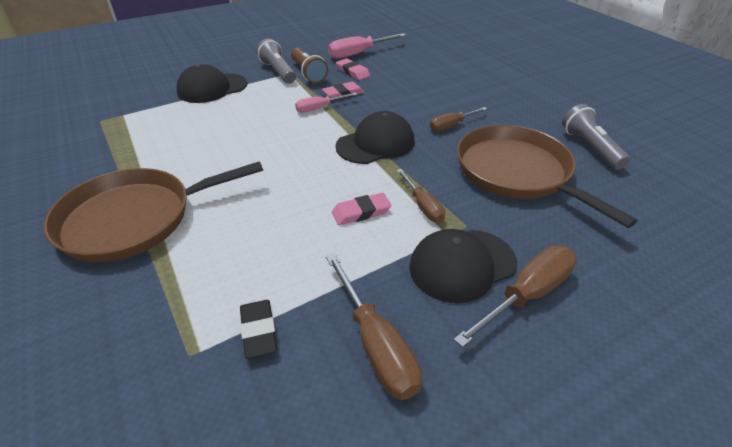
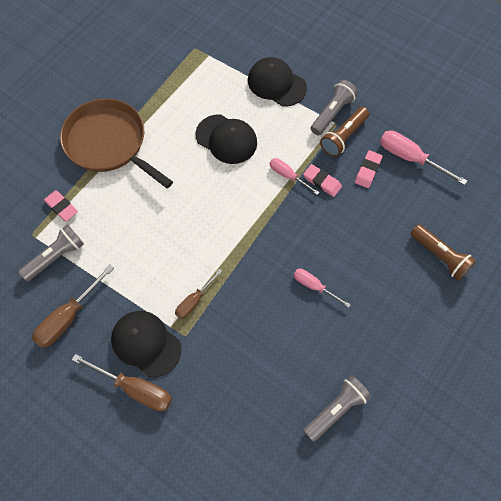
camera: 65 degrees right, 25 degrees up
black eraser [240,300,277,359] -> grey flashlight [18,225,84,281]
pink eraser [332,193,392,225] -> pink eraser moved to [44,190,78,222]
black cap [335,111,414,164] -> black cap moved to [195,114,257,164]
brown screwdriver [430,107,487,131] -> pink screwdriver [294,269,351,308]
brown pan [457,125,637,228] -> none
none -> brown flashlight [411,224,476,281]

